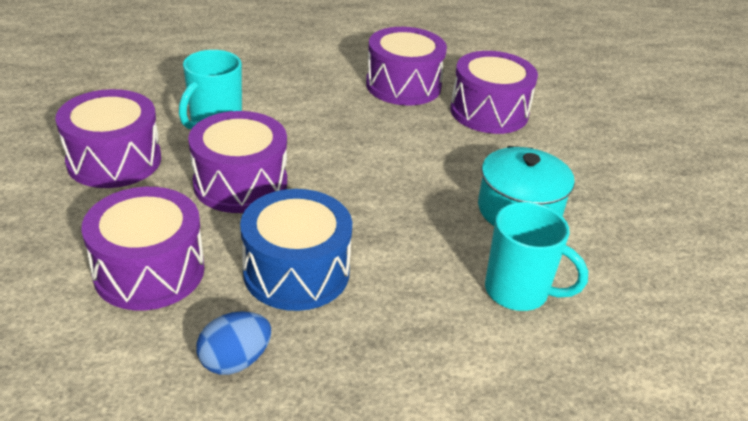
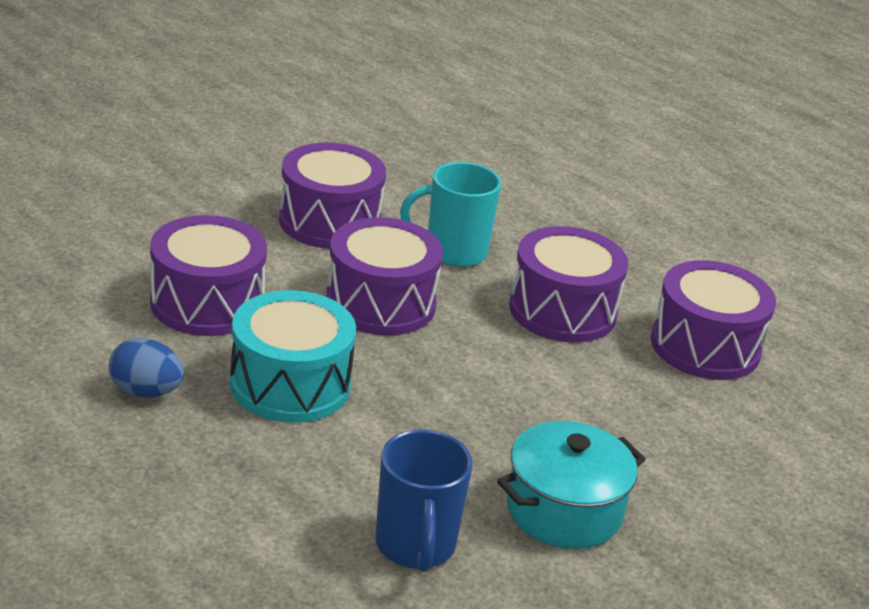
camera: 55 degrees right, 5 degrees down
blue drum [240,189,352,311] -> turquoise drum [230,290,356,423]
purple drum [450,51,538,134] -> purple drum moved to [509,226,628,343]
turquoise mug [485,202,588,311] -> blue mug [375,429,472,572]

